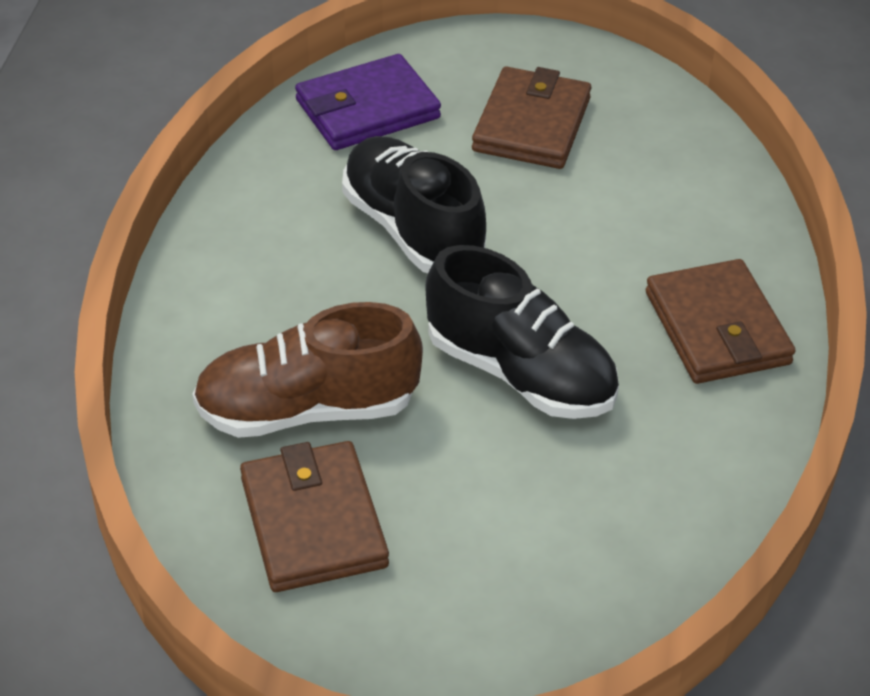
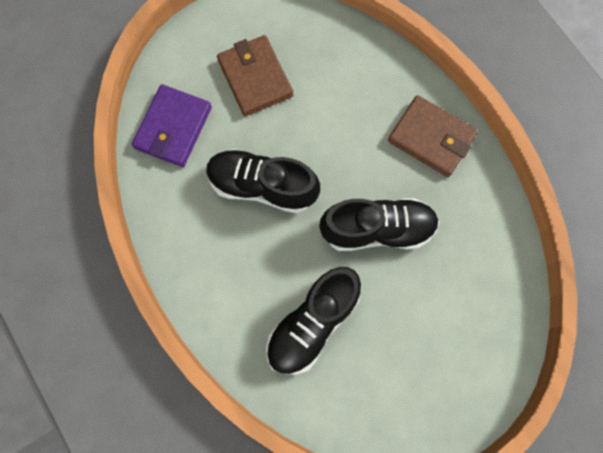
camera: 40 degrees left, 30 degrees up
brown shoe [192,302,423,438] -> black shoe [266,267,361,374]
brown wallet [240,441,389,592] -> none

